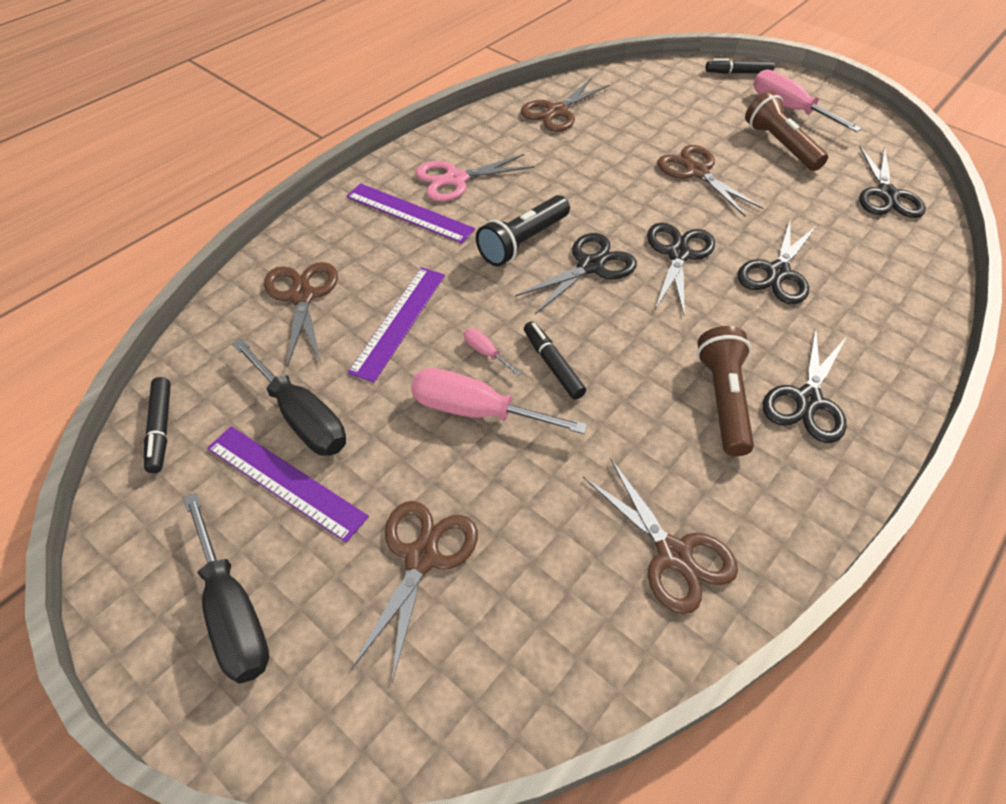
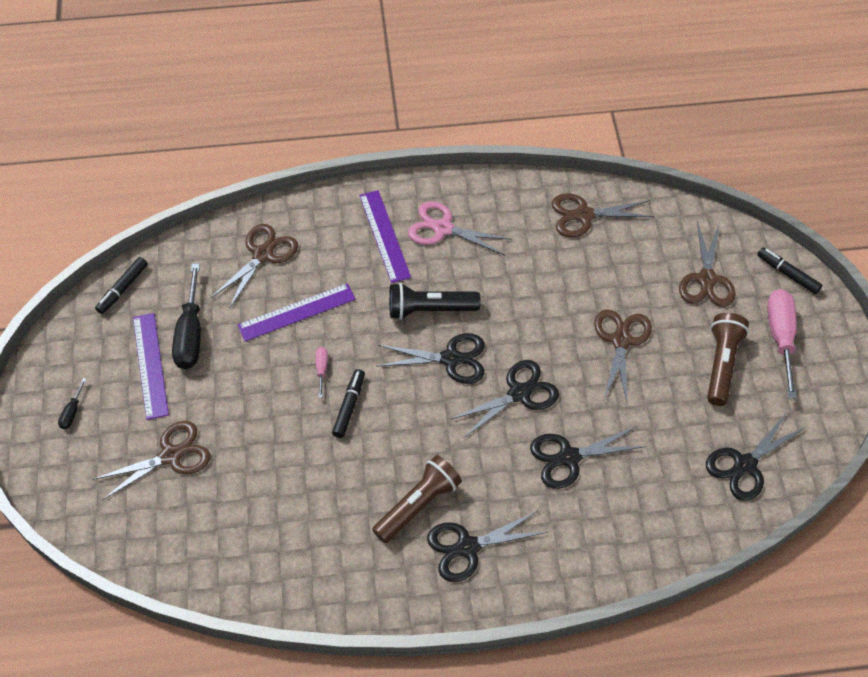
camera: 45 degrees right, 5 degrees up
black screwdriver [183,493,269,684] -> black screwdriver [58,378,87,429], size x0.46
pink screwdriver [411,368,587,434] -> none
brown scissors [583,459,738,614] -> brown scissors moved to [679,221,736,307]

